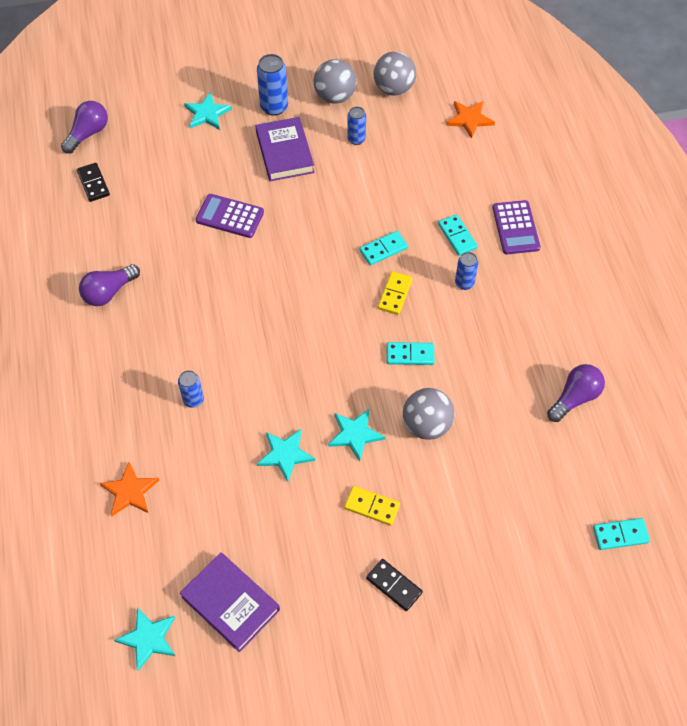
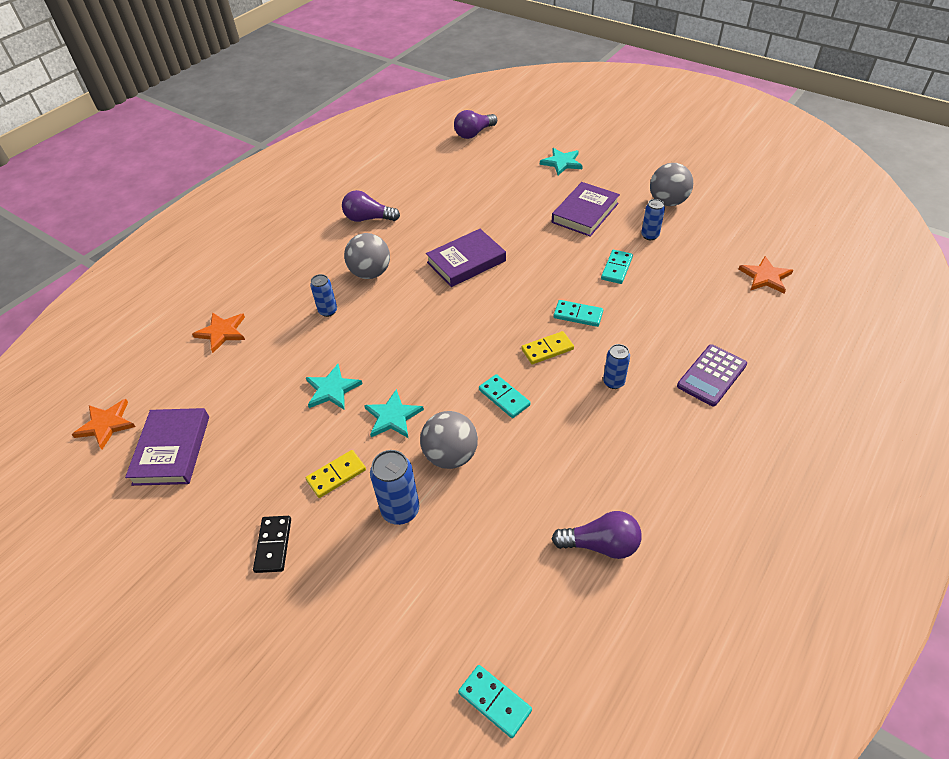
camera: 50 degrees right, 10 degrees down
purple light bulb [61,101,108,154] -> purple light bulb turned 150 degrees clockwise [454,110,497,139]
black domino [77,163,110,202] -> none
turquoise star [114,607,175,671] -> orange star [71,399,136,450]
purple calculator [196,194,264,238] -> none
blue can [257,54,288,116] -> blue can moved to [370,450,419,525]
yellow domino [344,486,400,526] -> yellow domino turned 75 degrees clockwise [306,450,366,498]
grey ball [373,51,416,95] -> grey ball moved to [344,233,390,279]
turquoise domino [438,214,478,256] -> turquoise domino moved to [601,250,633,284]
none -> purple book [426,229,506,287]

